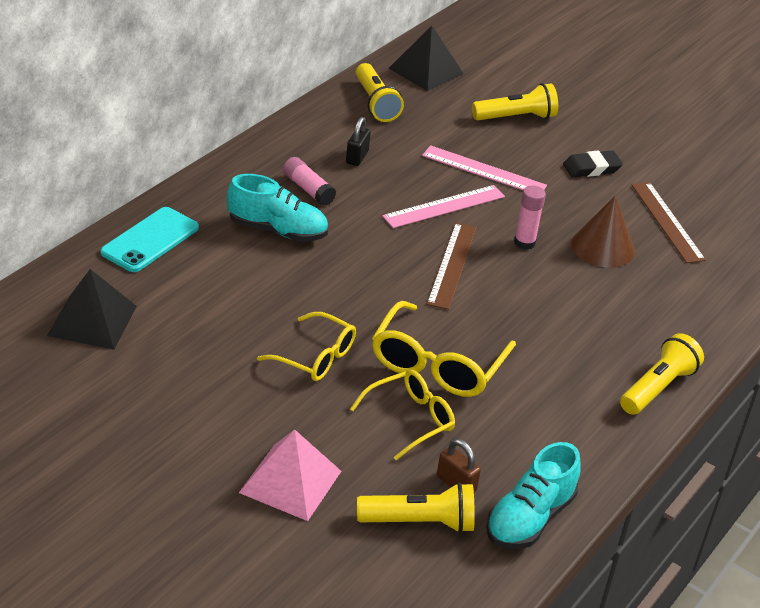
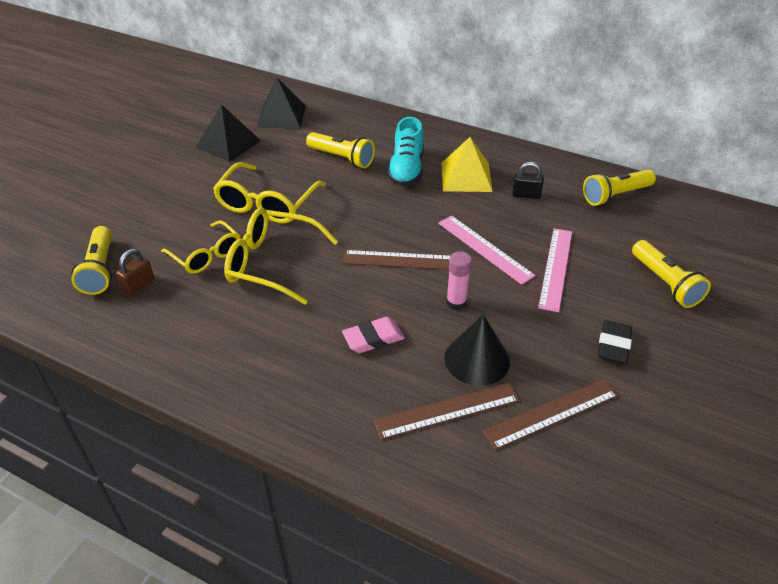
camera: 85 degrees right, 5 degrees up
turquoise phone [100,207,199,272] -> none
pink pyramid [239,429,341,521] -> none
yellow glasses [257,312,356,381] -> yellow glasses [213,162,326,224], size x1.51
pink glue stick [283,157,336,206] -> yellow pyramid [441,137,493,192]
black pyramid [389,25,464,91] -> black pyramid moved to [196,104,261,162]
turquoise shoe [486,442,581,549] -> none
black eraser [563,150,623,177] -> black eraser turned 45 degrees clockwise [598,320,632,364]
brown cone [571,196,635,268] -> black cone [444,315,510,386]
yellow flashlight [620,333,704,415] -> yellow flashlight moved to [306,132,375,168]
none -> pink eraser [342,317,405,353]
none -> brown ruler [374,383,519,440]

